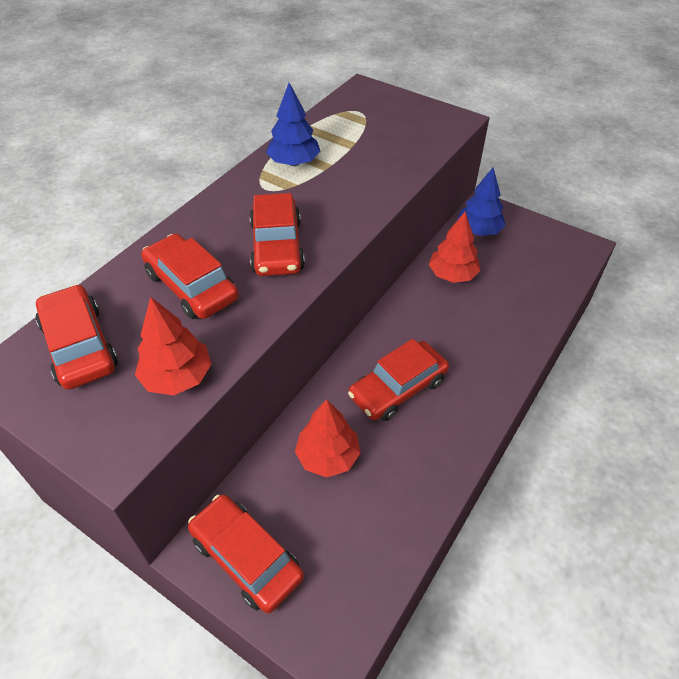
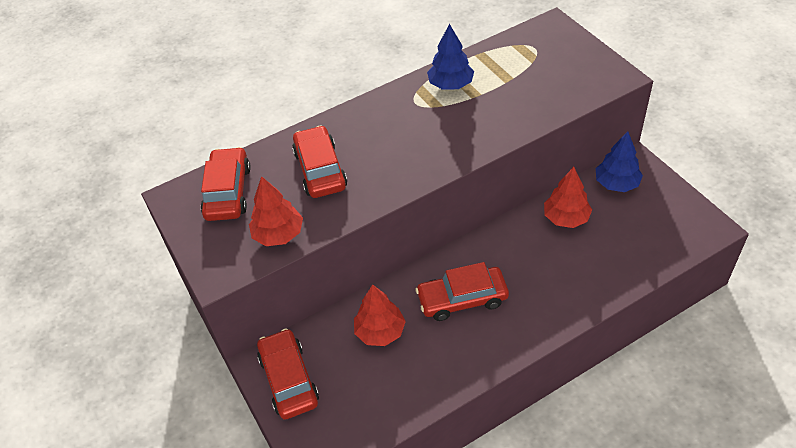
camera: 30 degrees right, 0 degrees up
red car [249,193,305,276] -> none

